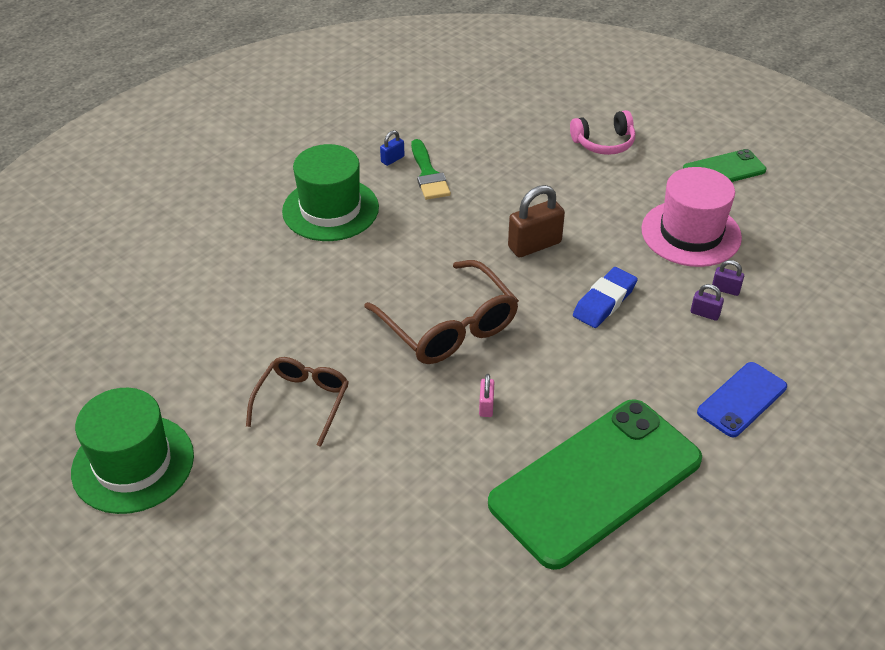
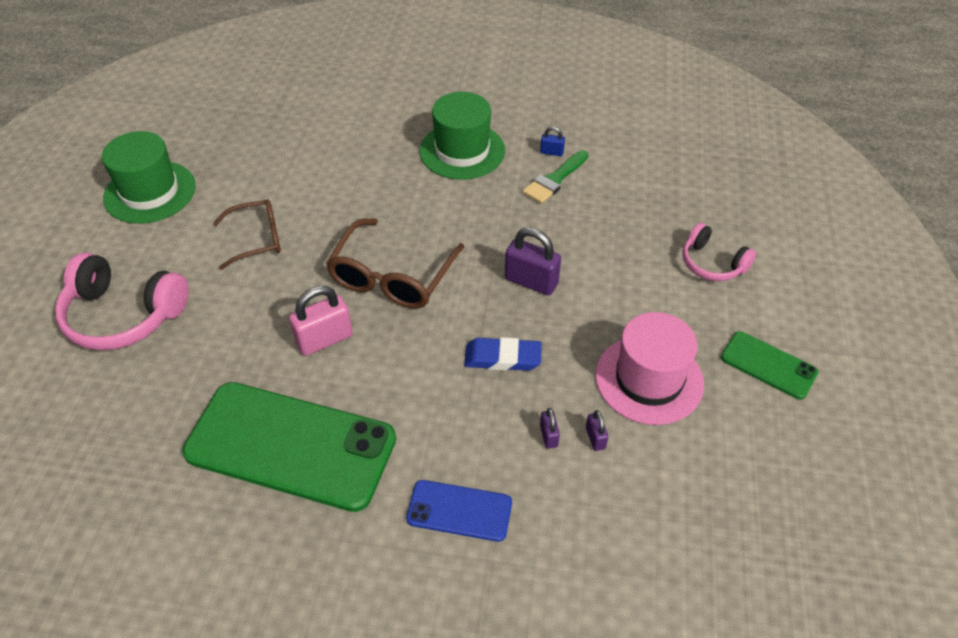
camera: 55 degrees right, 5 degrees up
pink padlock [479,374,494,417] -> pink padlock [289,286,353,356], size x1.99
brown padlock [508,185,565,258] -> purple padlock [505,228,561,295]
none -> pink headphones [55,252,189,350]

